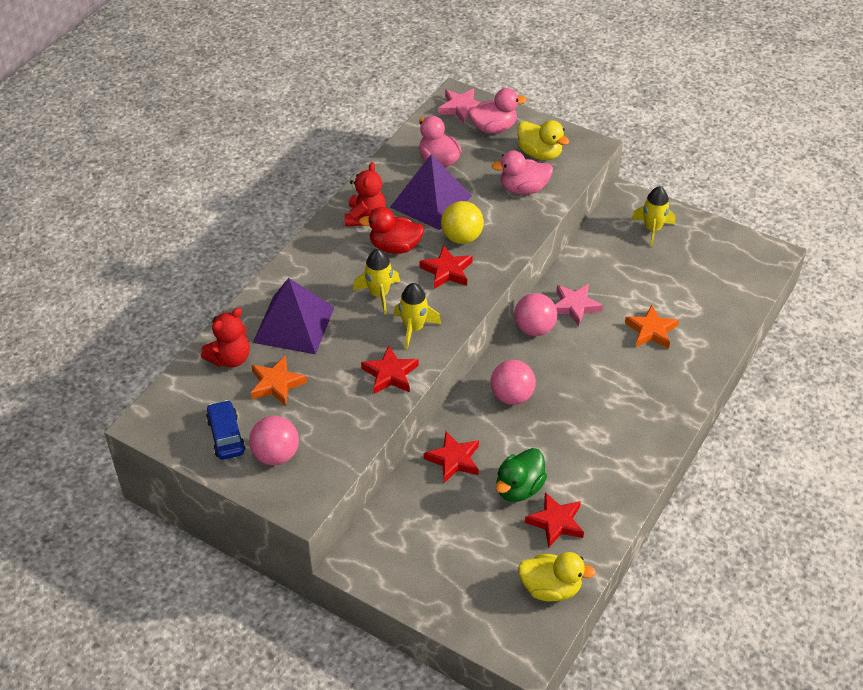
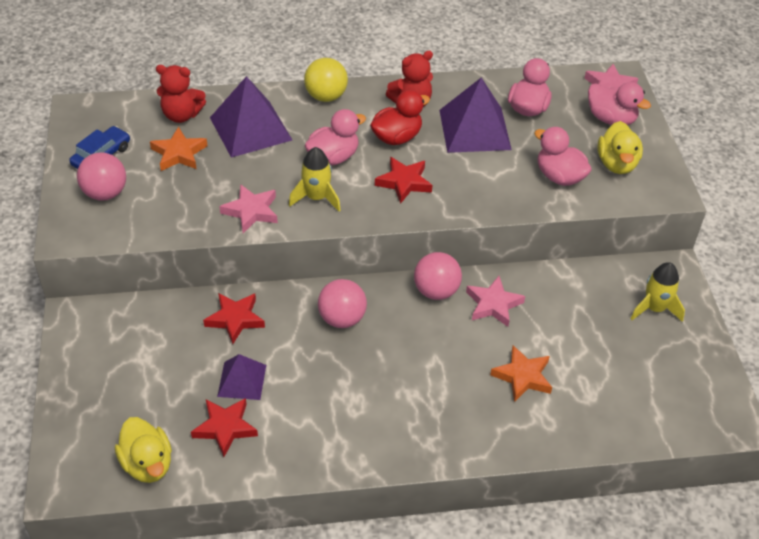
camera: 50 degrees right, 0 degrees up
yellow rocket [353,249,400,315] -> pink duck [305,109,366,165]
red duck [359,207,424,254] -> red duck turned 90 degrees clockwise [370,90,430,145]
red star [361,346,419,394] -> pink star [219,184,278,233]
yellow ball [441,201,484,244] -> yellow ball moved to [304,58,348,102]
green duck [496,448,547,502] -> purple pyramid [217,354,266,400]

